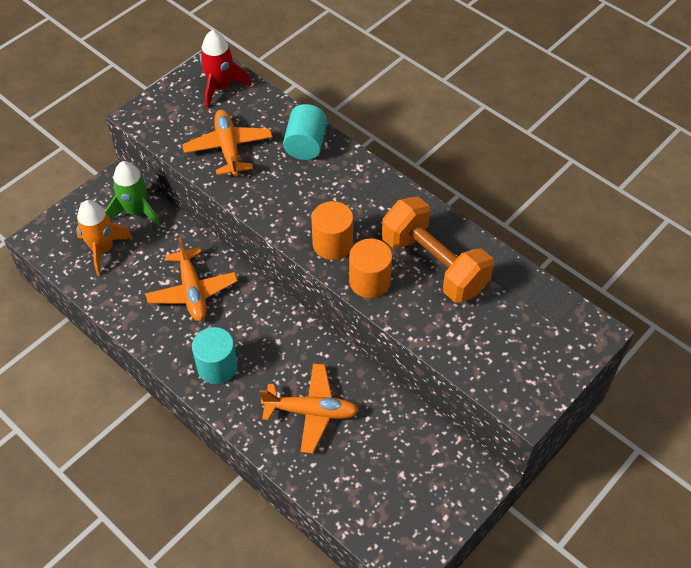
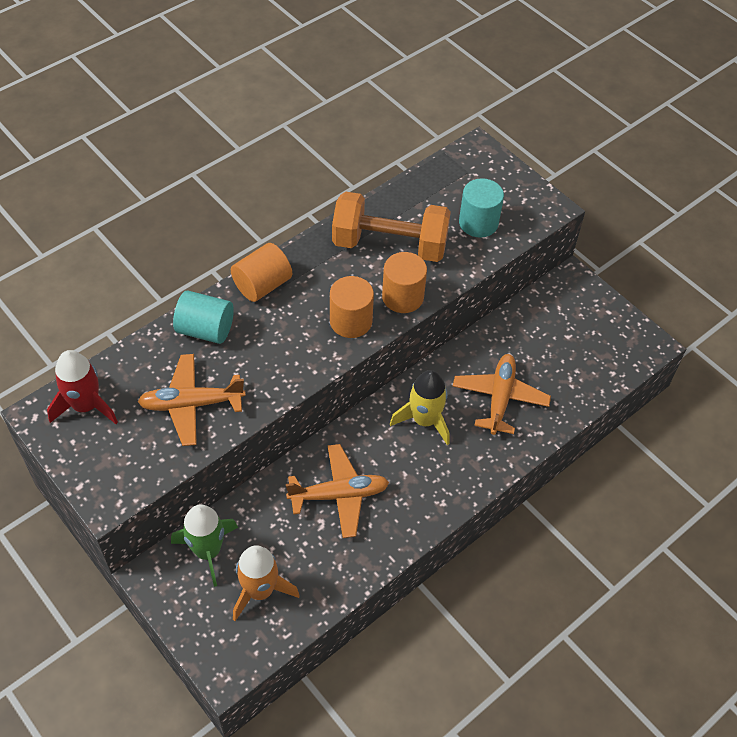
camera: 85 degrees left, 0 degrees up
turquoise cylinder [192,327,238,384] -> turquoise cylinder moved to [459,178,504,238]
orange dumbbell [382,197,494,303] -> orange dumbbell turned 45 degrees clockwise [332,192,451,262]
none -> orange cylinder [231,243,292,302]
none -> yellow rocket [390,370,450,445]

